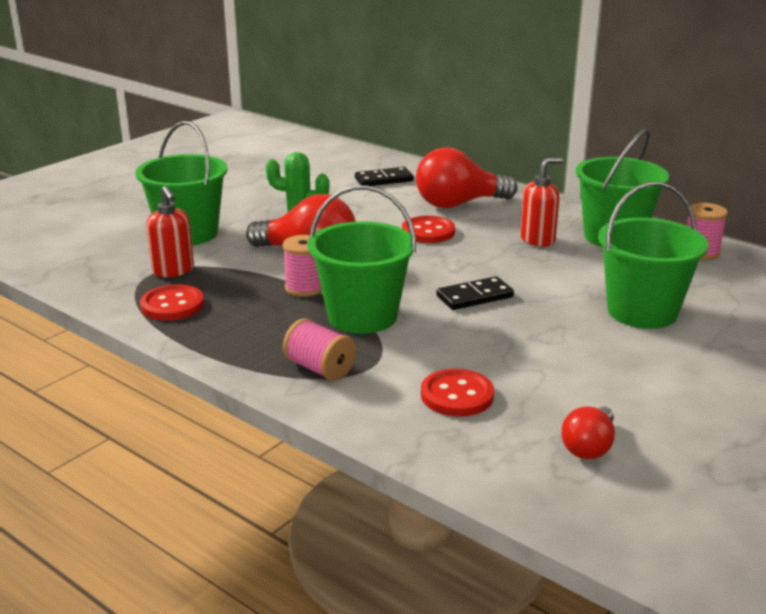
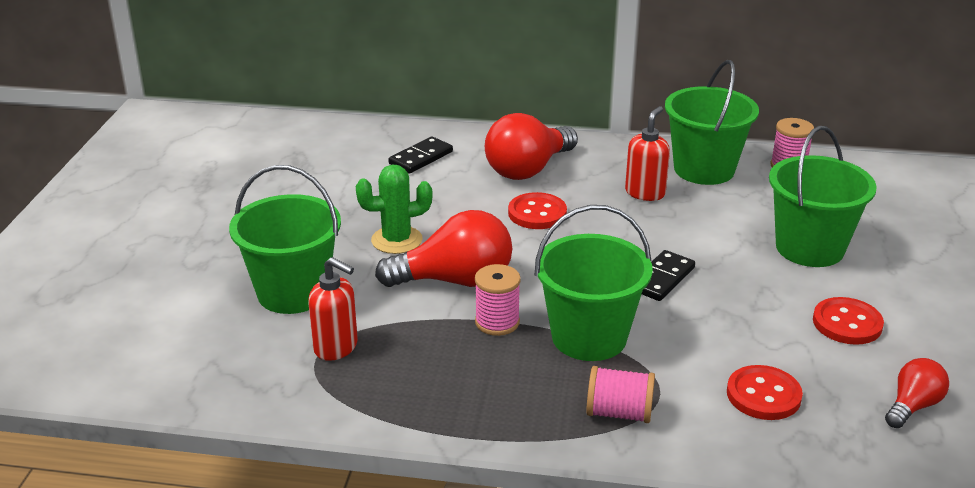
camera: 30 degrees left, 5 degrees up
red button [140,285,204,320] -> red button moved to [813,297,884,345]
red light bulb [561,406,615,459] -> red light bulb turned 135 degrees counterclockwise [885,358,949,428]

